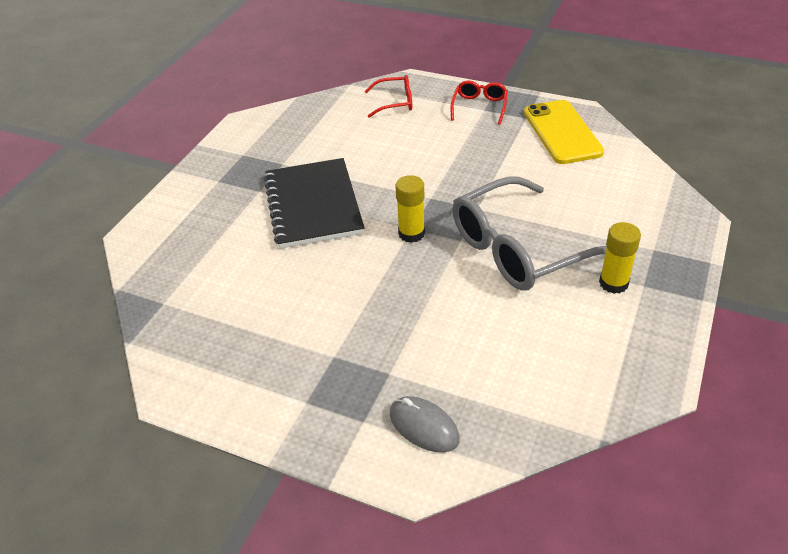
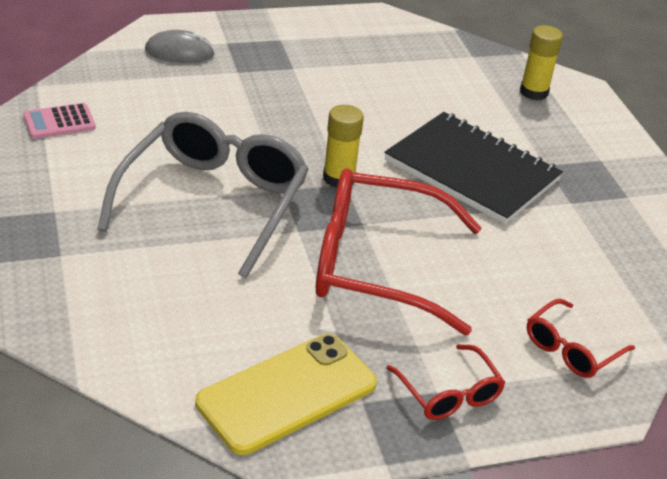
camera: 135 degrees right, 5 degrees down
yellow phone [524,100,604,164] -> yellow phone turned 75 degrees counterclockwise [195,334,377,455]
yellow glue stick [599,222,641,294] -> yellow glue stick moved to [520,25,563,100]
none -> pink calculator [23,103,96,139]
none -> red glasses [316,168,482,335]

